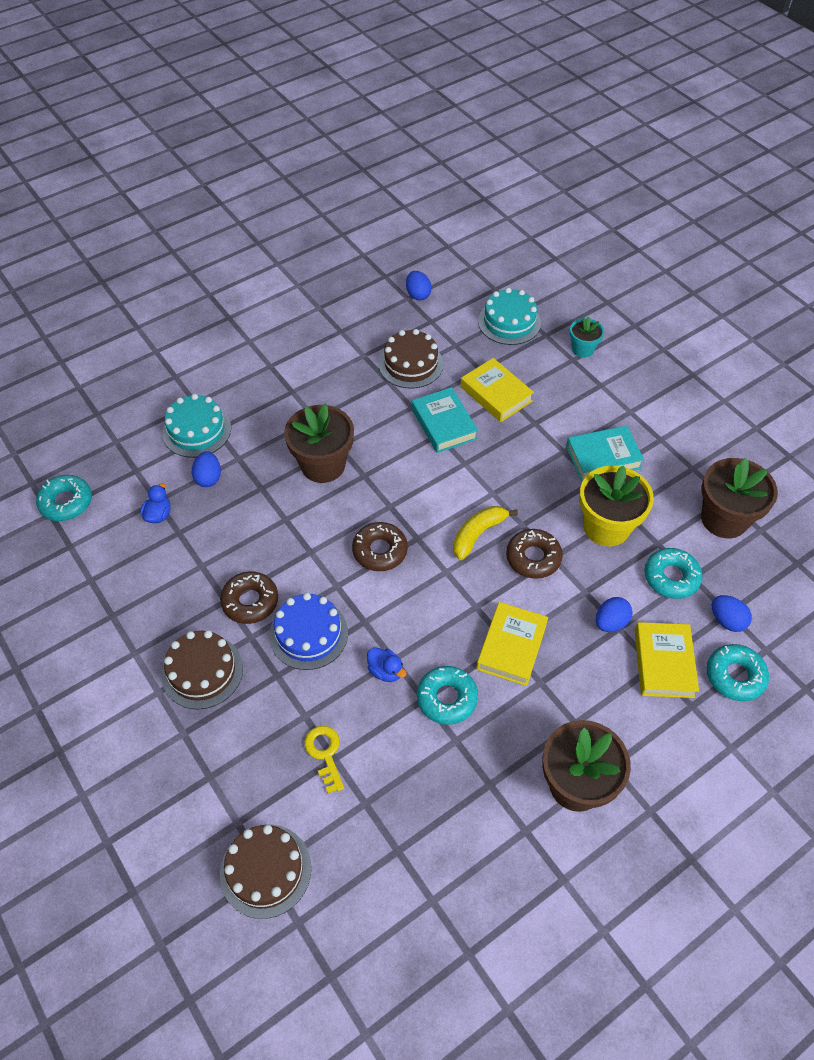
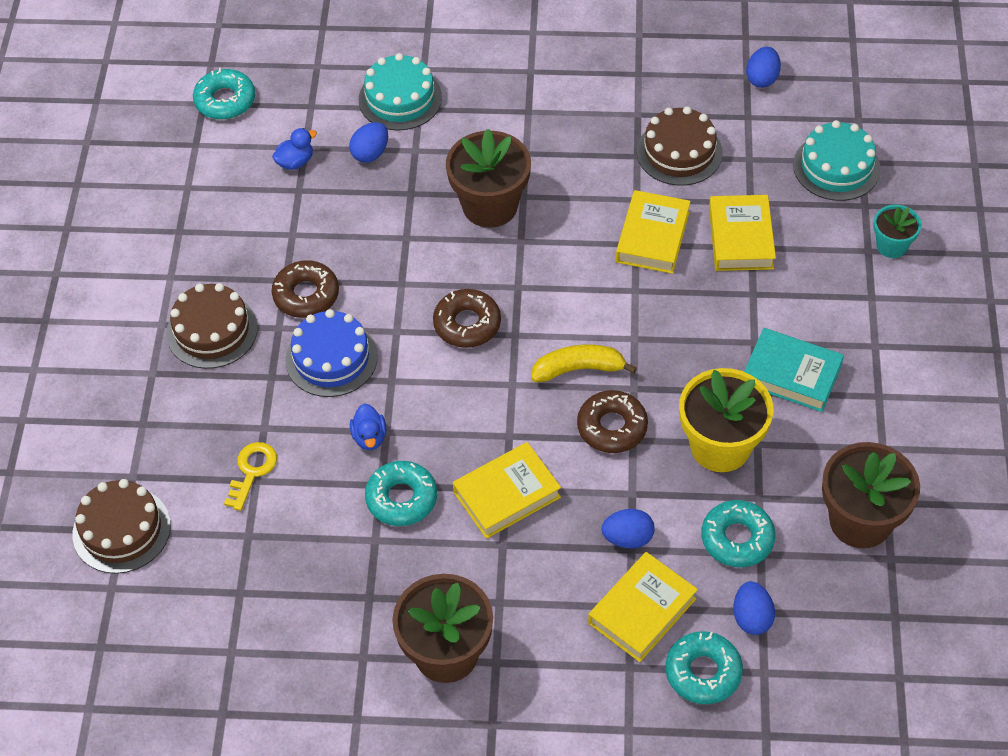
camera: 40 degrees right, 0 degrees up
turquoise book [412,387,478,453] -> yellow book [616,190,691,274]

